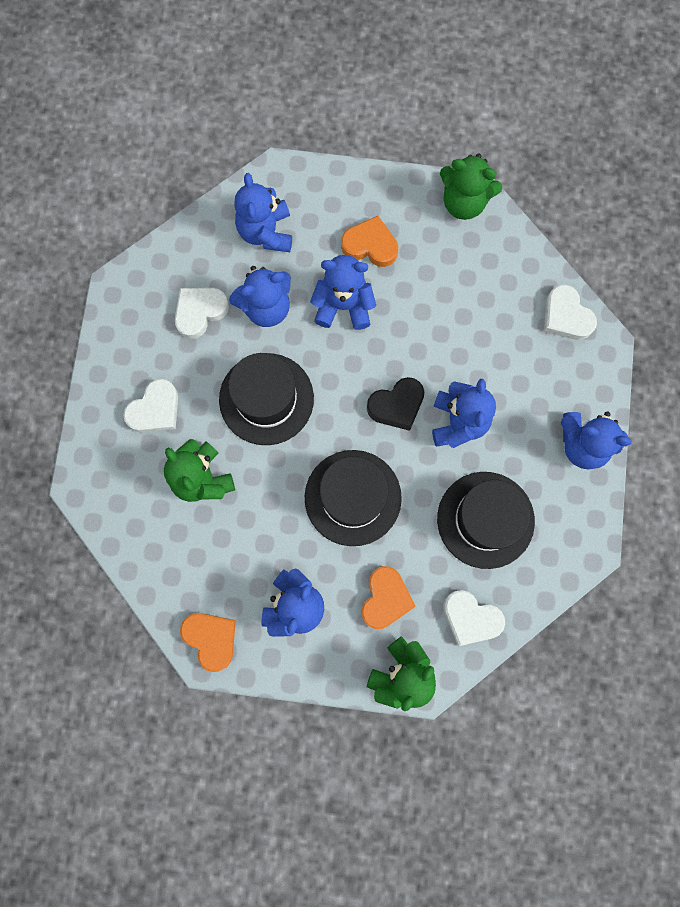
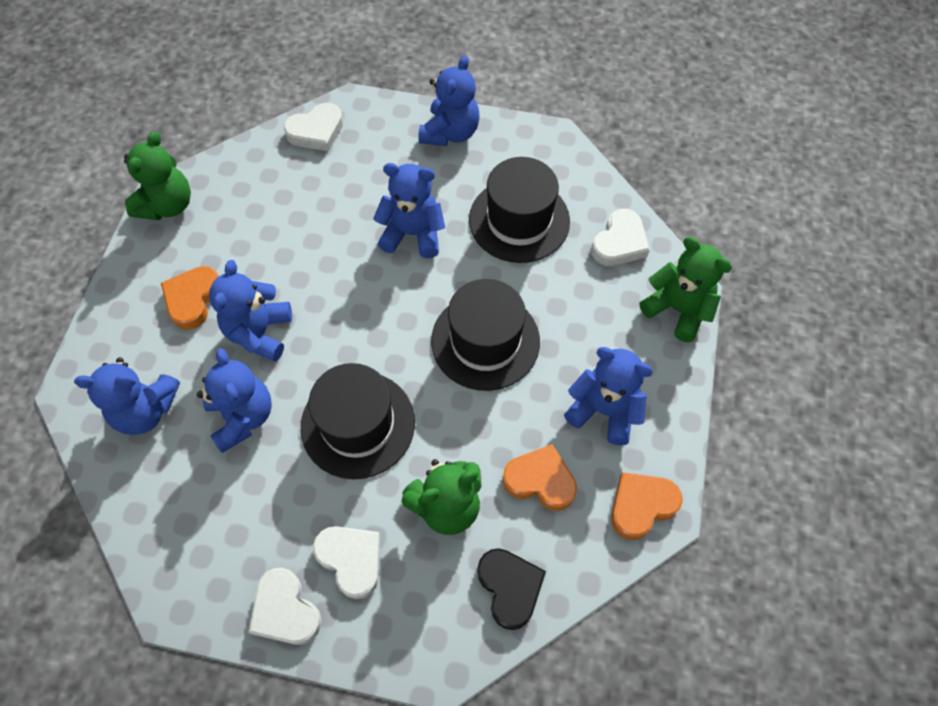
camera: 85 degrees left, 15 degrees down
white heart [175,288,229,339] -> white heart moved to [249,568,322,645]
orange heart [361,566,416,629] -> orange heart moved to [503,444,577,511]
black heart [367,377,424,431] -> black heart moved to [477,548,546,630]

